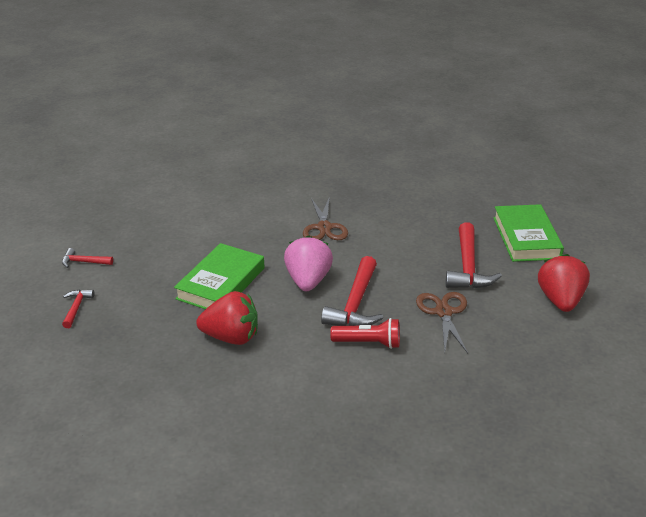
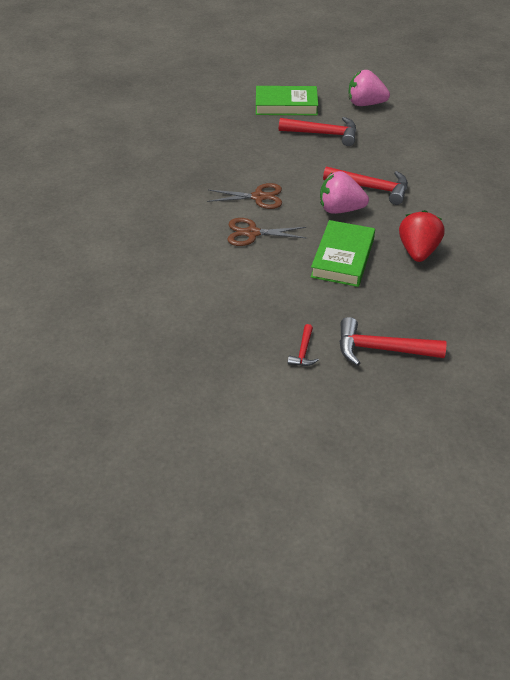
camera: 85 degrees left, 10 degrees up
red hammer [62,289,95,328] -> red hammer [339,317,446,366], size x1.95
green book [174,243,264,309] -> green book turned 75 degrees clockwise [311,220,375,287]
red flashlight [330,318,400,349] -> none
brown scissors [416,292,468,353] -> brown scissors moved to [228,218,307,246]
red strawberry [538,254,590,312] -> pink strawberry [349,70,390,106]

